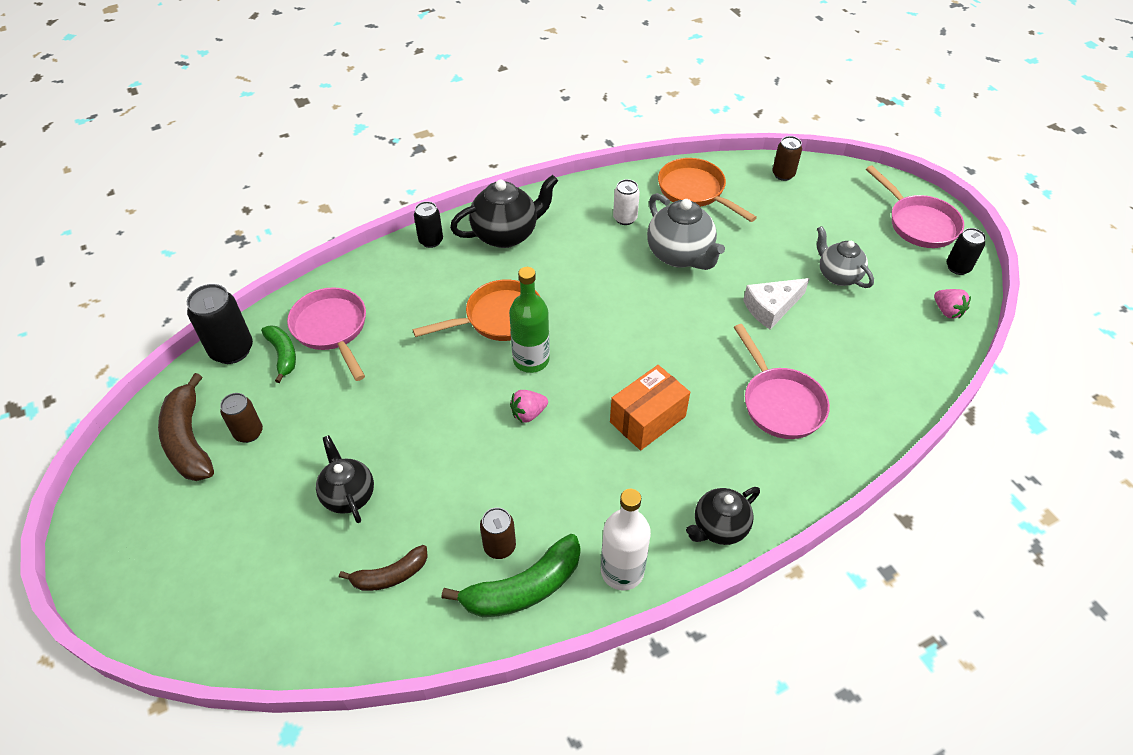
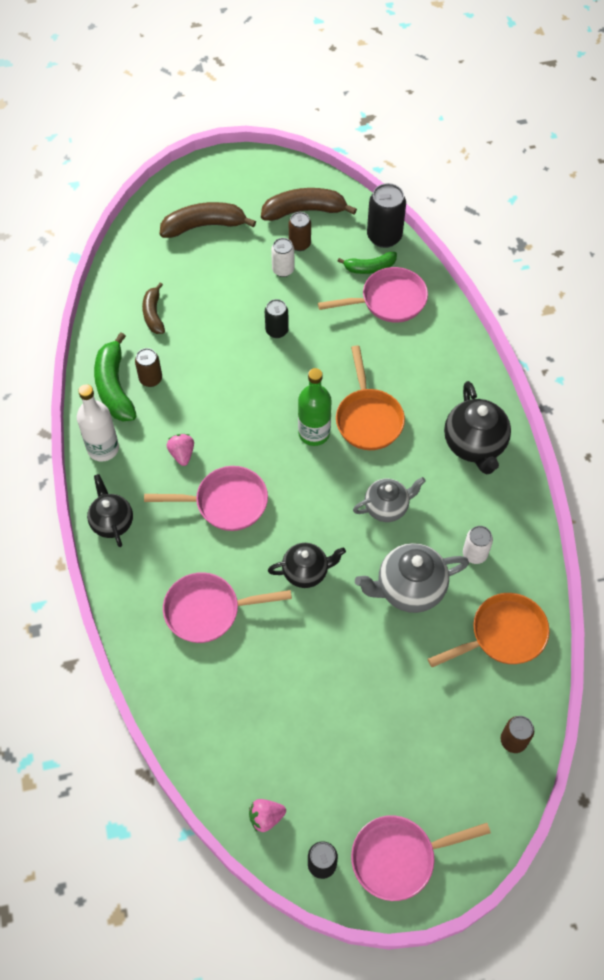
camera: 105 degrees right, 10 degrees up
black teapot [316,435,374,523] -> black teapot moved to [268,543,346,588]
black can [414,201,443,248] -> black can moved to [265,299,289,338]
pink strawberry [510,390,548,423] -> pink strawberry moved to [167,434,194,466]
orange box [610,365,690,450] -> pink pan [144,466,268,531]
white cheese [743,278,810,330] -> none
grey teapot [817,226,874,288] -> grey teapot moved to [353,477,426,522]
none -> brown banana [160,202,256,238]
none -> white can [271,238,294,277]

